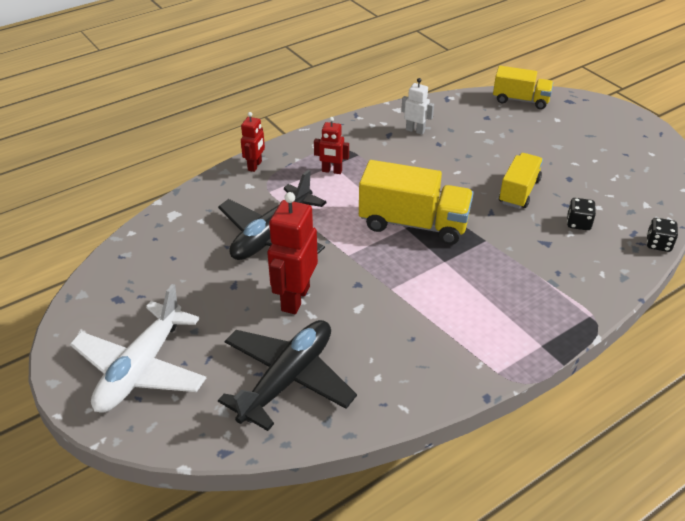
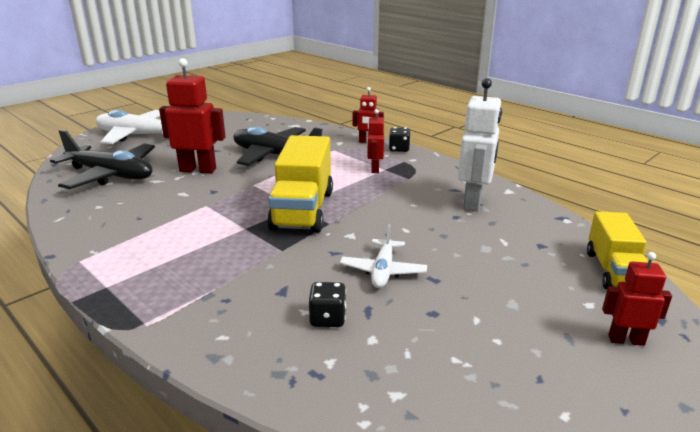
camera: 80 degrees right, 15 degrees down
white robot [401,78,434,135] -> white robot [458,78,502,211], size x1.77
yellow truck [499,153,543,208] -> white plane [340,224,427,288]
black dice [647,218,678,252] -> black dice moved to [389,127,410,152]
none -> red robot [602,252,672,346]

